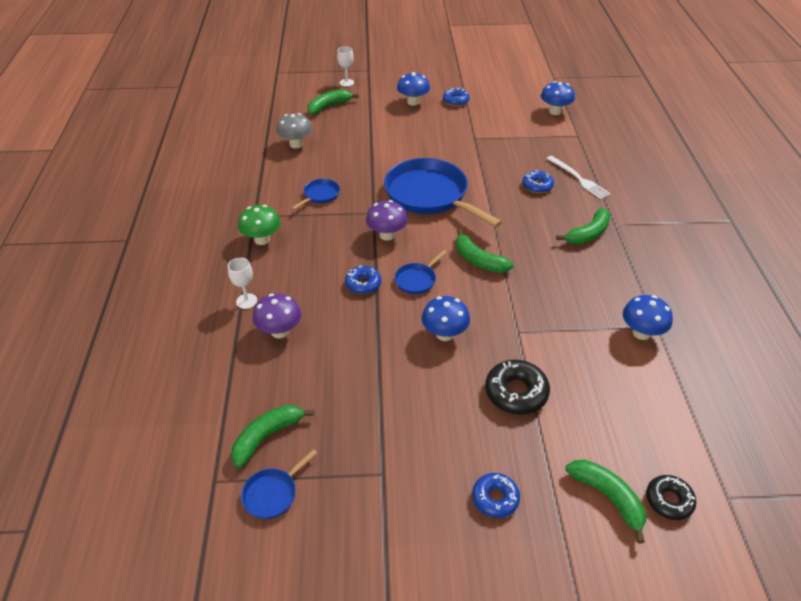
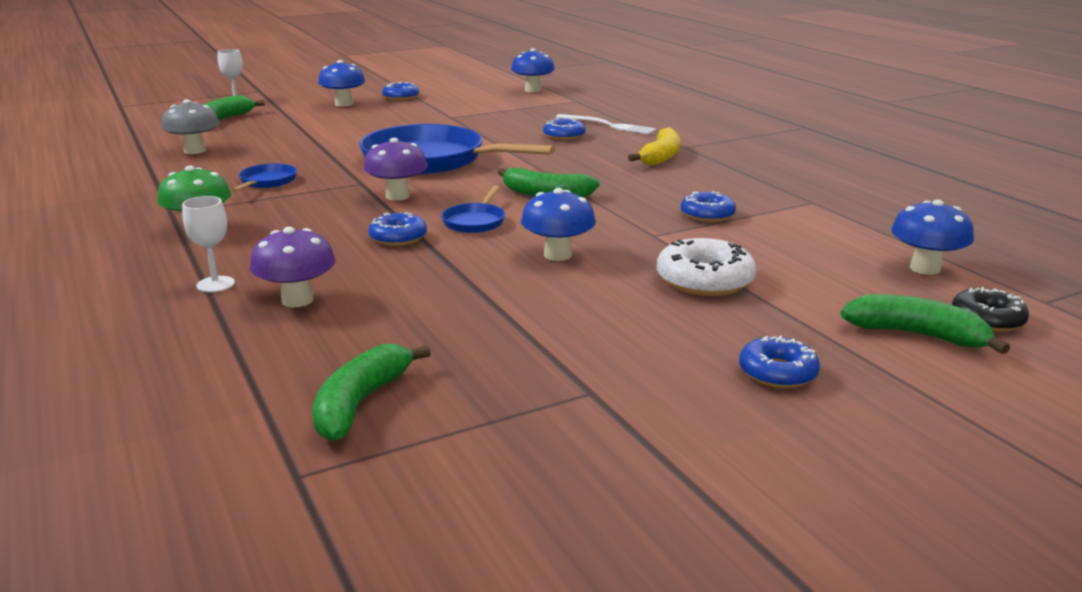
camera: 25 degrees left, 20 degrees down
blue pan [241,449,317,519] -> none
black donut [485,360,550,415] -> white donut [657,238,756,296]
green banana [556,208,611,244] -> yellow banana [628,127,680,166]
blue mushroom [623,295,673,340] -> blue mushroom moved to [891,199,974,275]
none -> blue donut [681,191,736,222]

